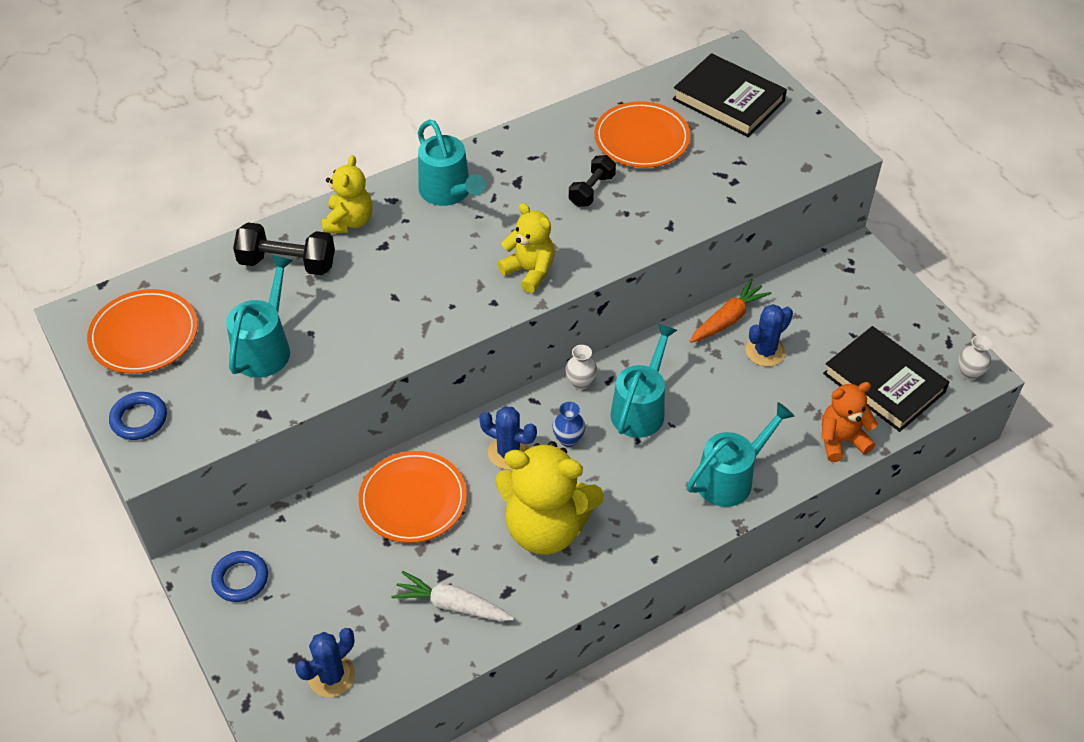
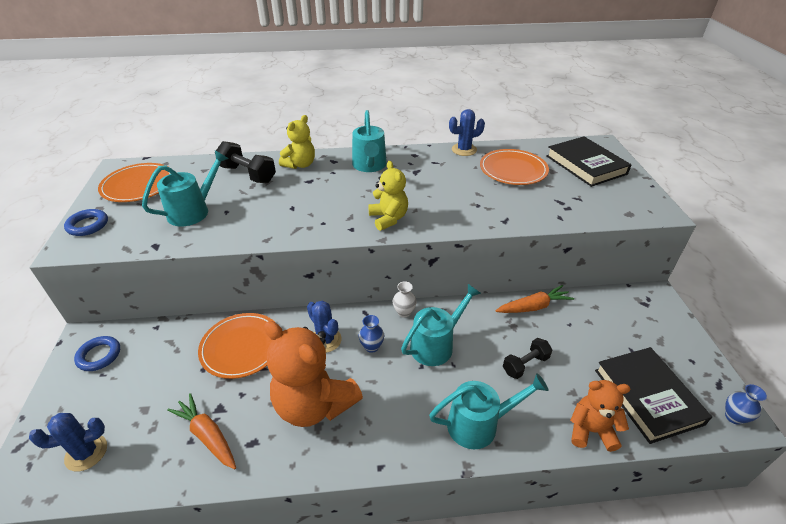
camera: 25 degrees right, 10 degrees down
white carrot [391,571,514,621] -> orange carrot [167,393,236,469]
yellow teddy bear [495,441,604,555] -> orange teddy bear [264,321,363,427]
black dumbbell [569,155,616,207] -> black dumbbell moved to [503,338,553,379]
blue cactus [746,304,793,367] -> blue cactus moved to [449,109,485,156]
white vase [958,335,992,380] -> blue vase [725,384,767,425]

